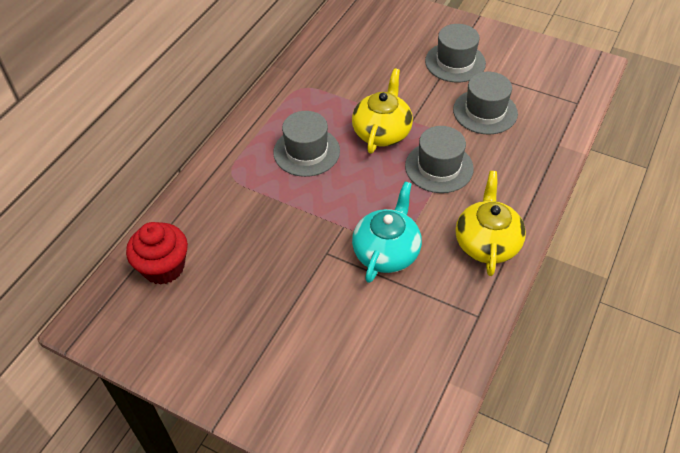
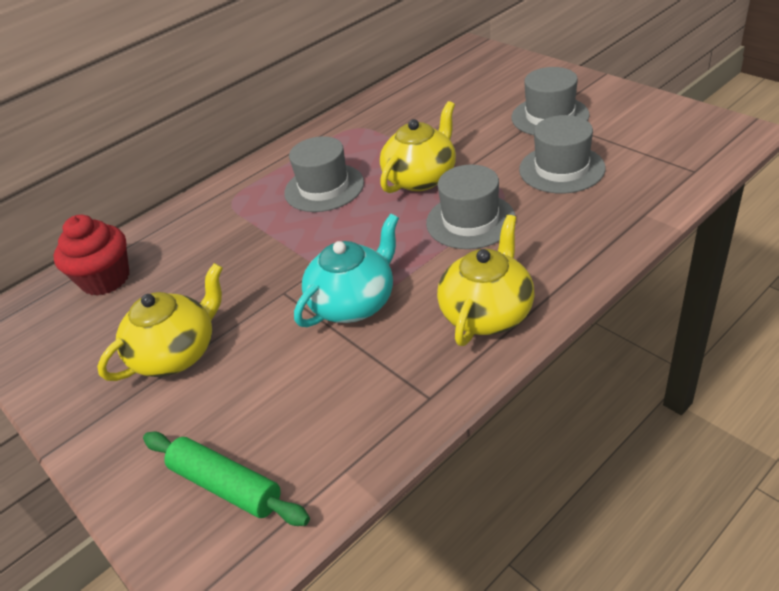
camera: 25 degrees right, 10 degrees down
none -> yellow teapot [97,263,223,381]
none -> green rolling pin [143,431,310,526]

